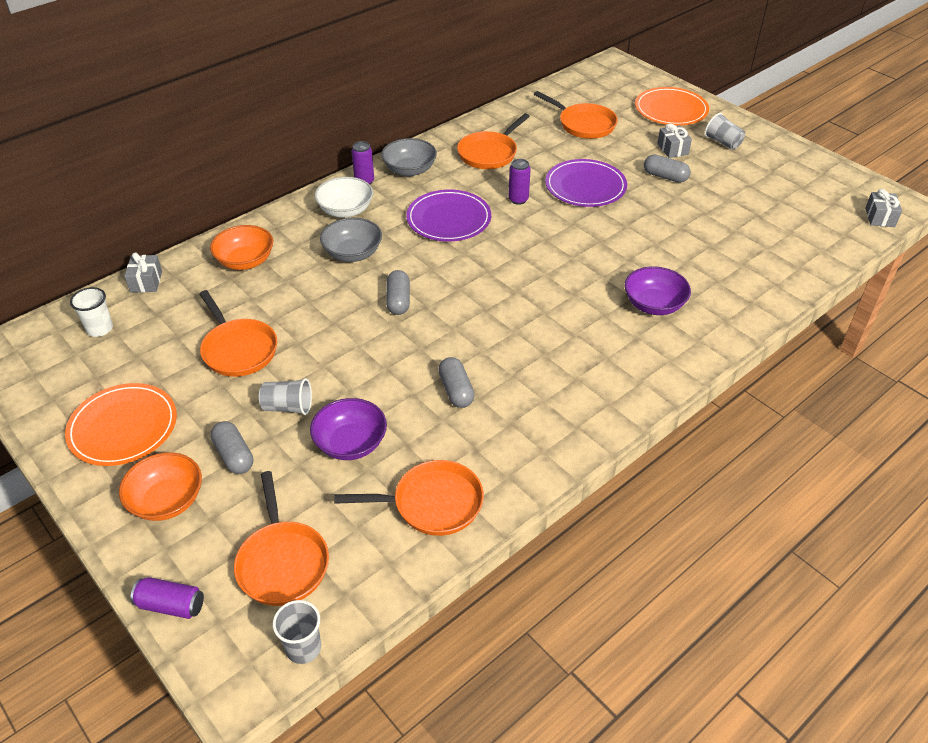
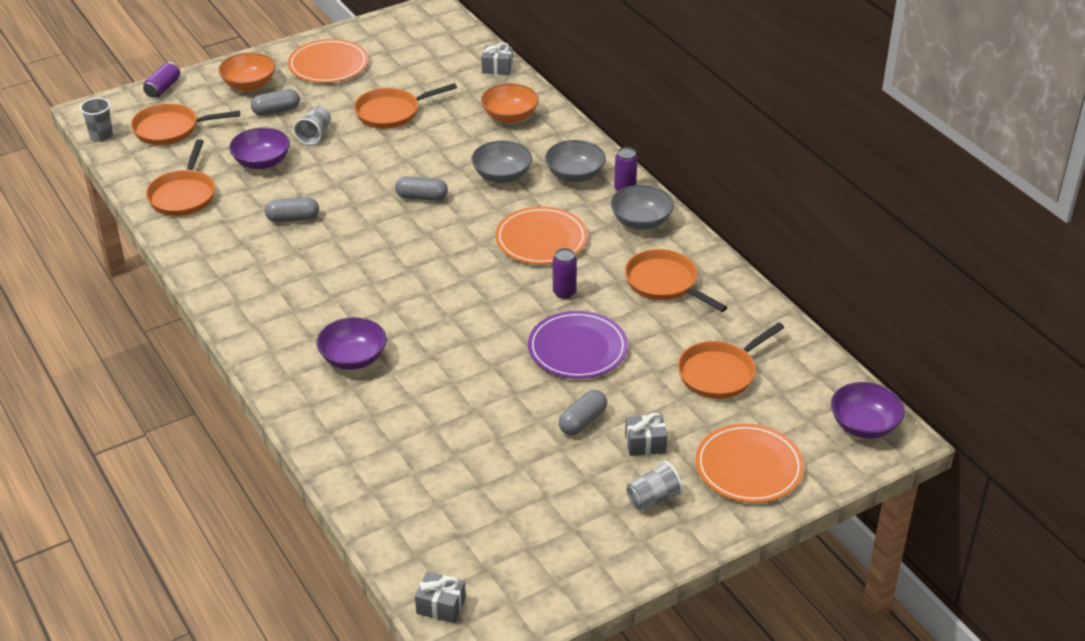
camera: 100 degrees right, 5 degrees down
white cup [70,287,113,337] -> none
white bowl [315,177,373,218] -> grey bowl [545,140,606,182]
purple plate [406,190,491,241] -> orange plate [495,206,588,264]
none -> purple bowl [831,382,905,438]

